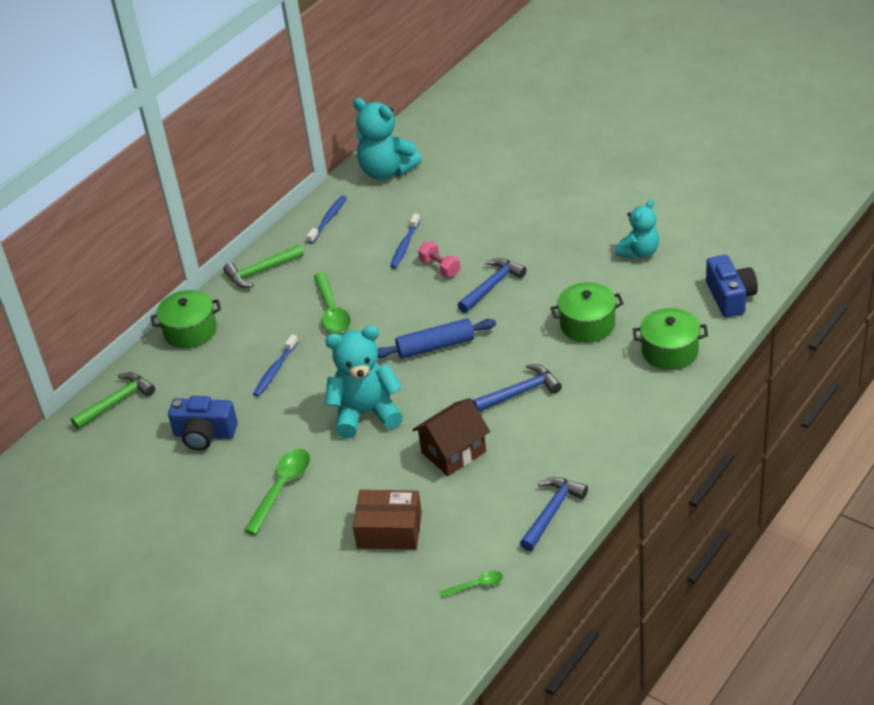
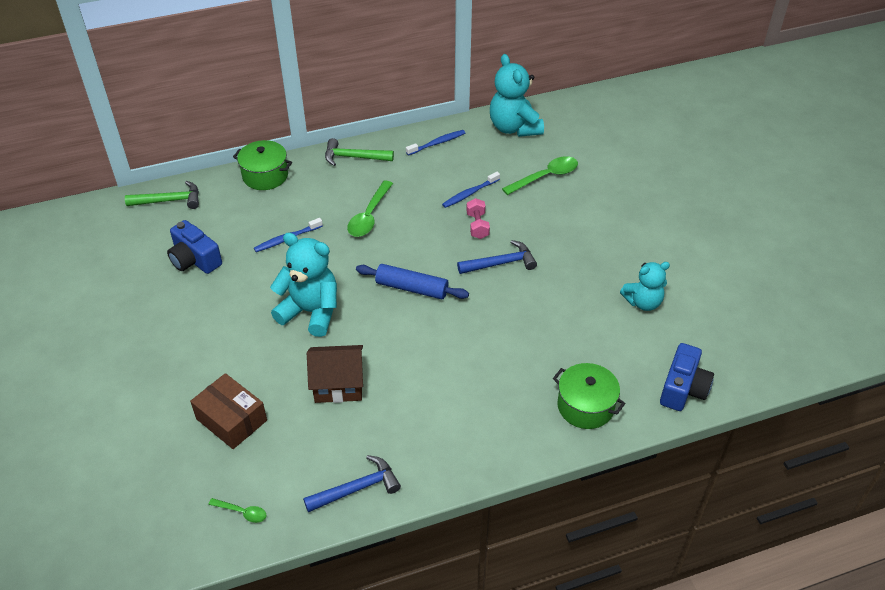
camera: 30 degrees right, 5 degrees up
green spoon [244,449,310,535] -> green spoon moved to [502,156,578,195]
blue hammer [472,364,562,412] -> none
green pot [550,282,624,342] -> none

